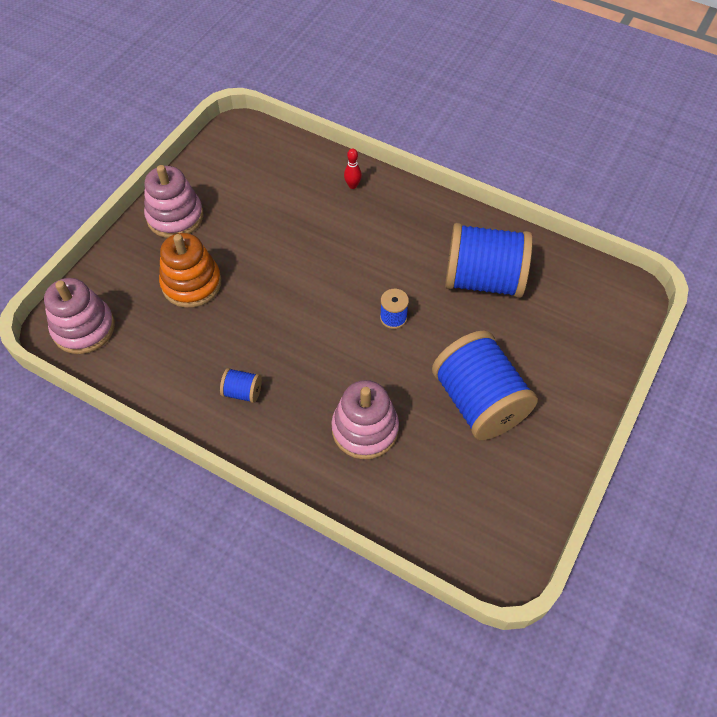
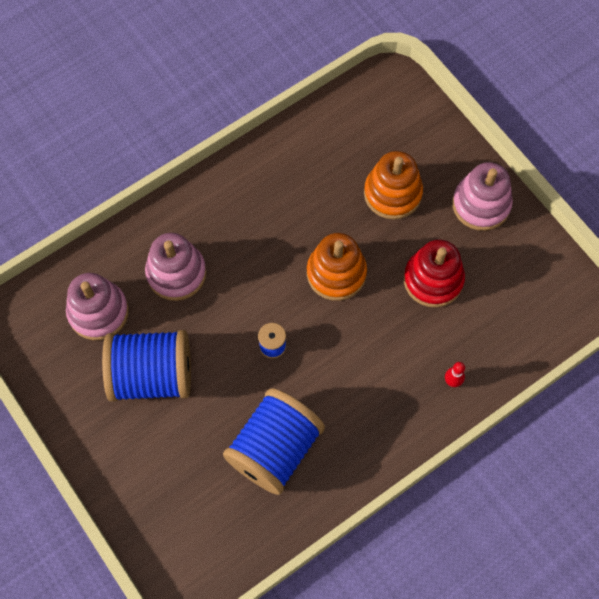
camera: 115 degrees right, 10 degrees up
pink stacking toy [44,278,115,354] -> pink stacking toy moved to [66,273,129,340]
blue spool [220,368,262,403] -> none
none -> orange stacking toy [307,233,367,301]
none -> red stacking toy [404,239,465,308]

